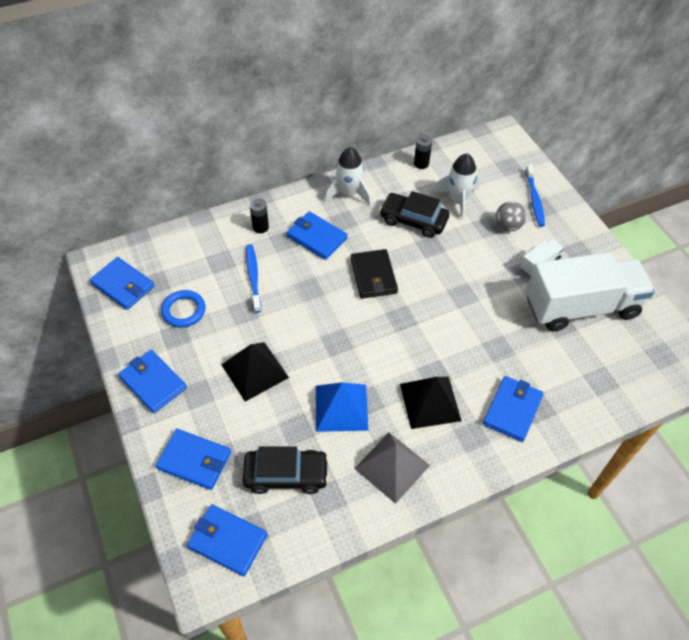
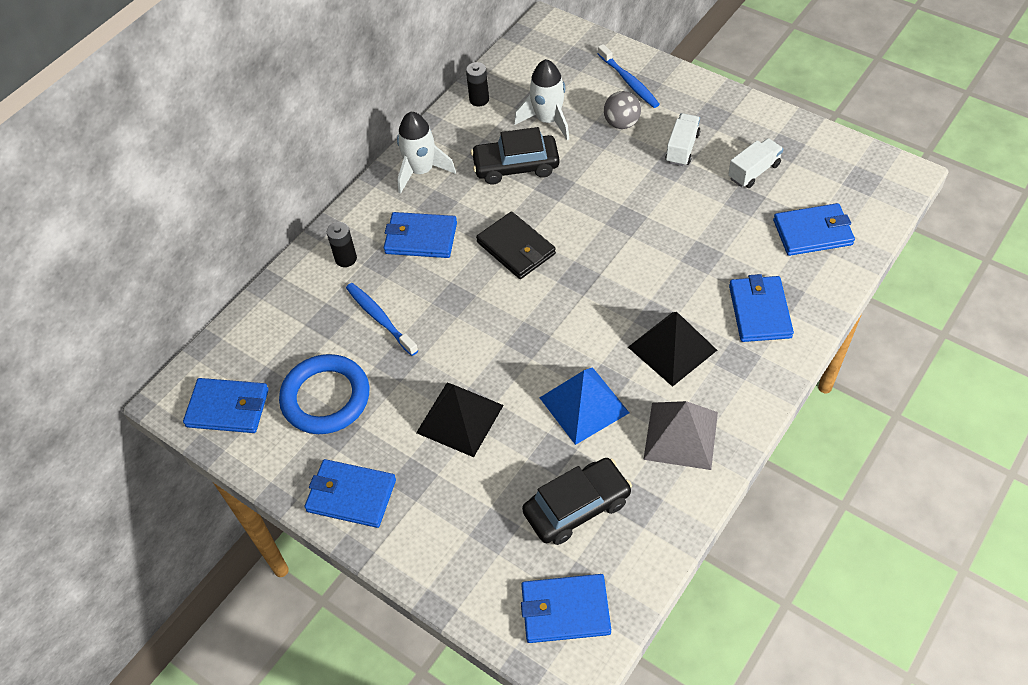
camera: 25 degrees left, 0 degrees up
blue wallet [155,429,231,490] -> blue wallet moved to [773,203,855,256]
blue ring [161,290,205,328] -> blue ring [279,354,369,434], size x1.53
white truck [526,252,655,331] -> white truck [728,138,783,188], size x0.42

